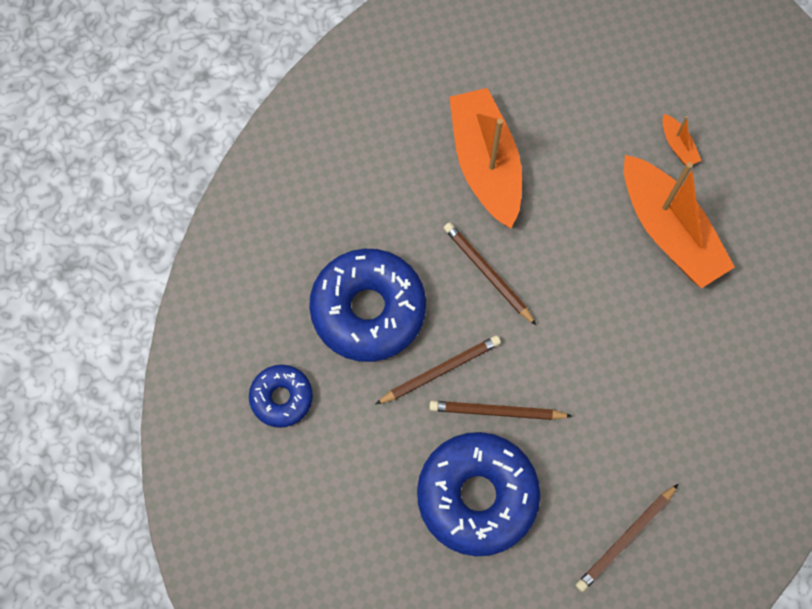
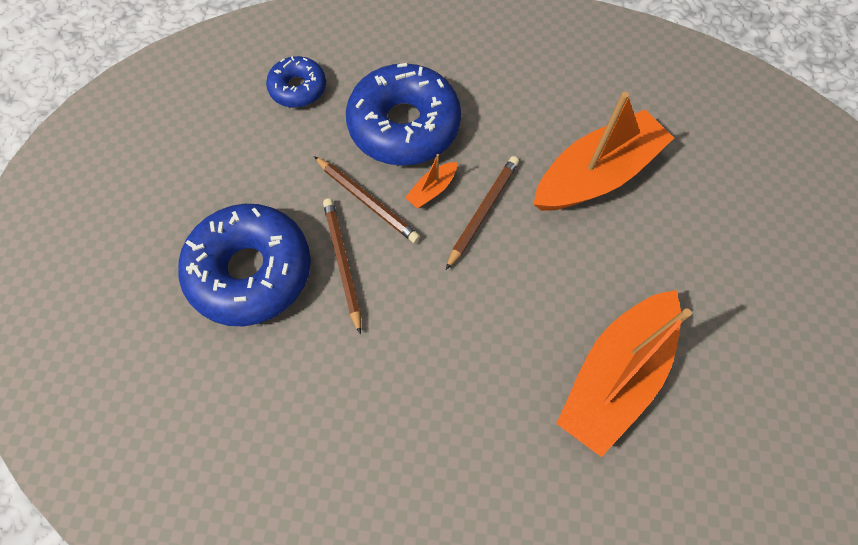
camera: 70 degrees right, 5 degrees down
brown pencil [576,484,678,592] -> none
orange boat [662,114,702,166] -> orange boat moved to [405,154,457,208]

